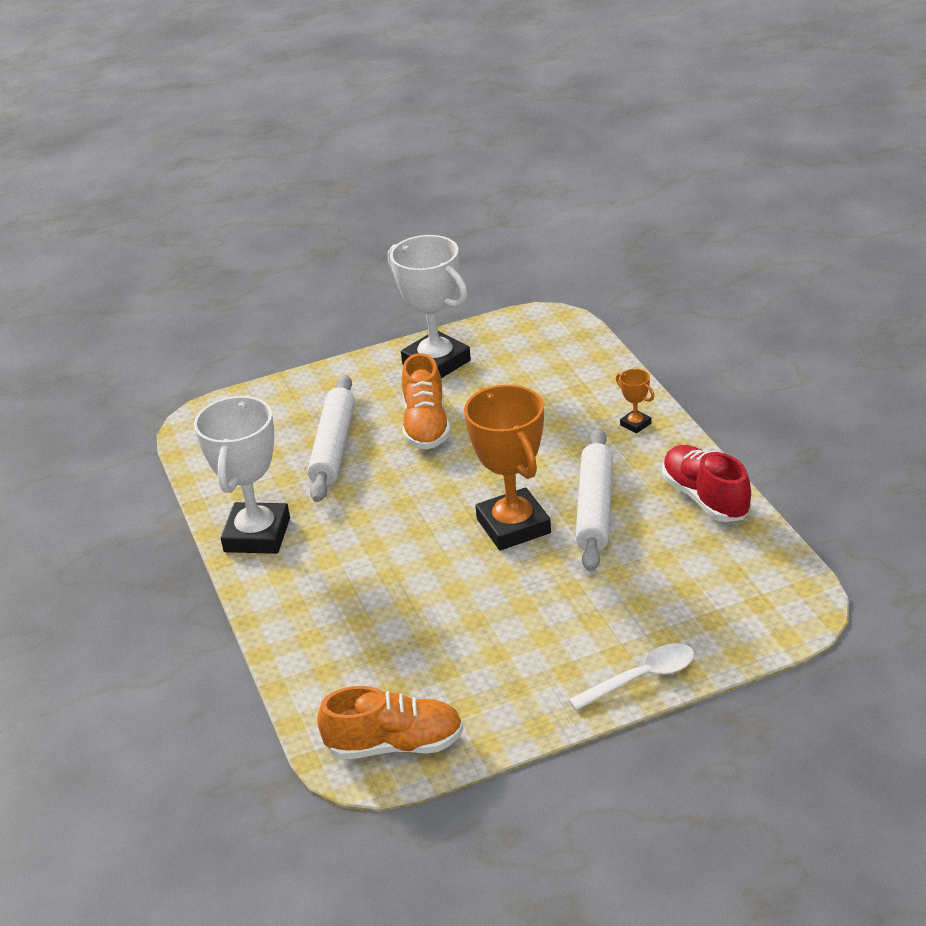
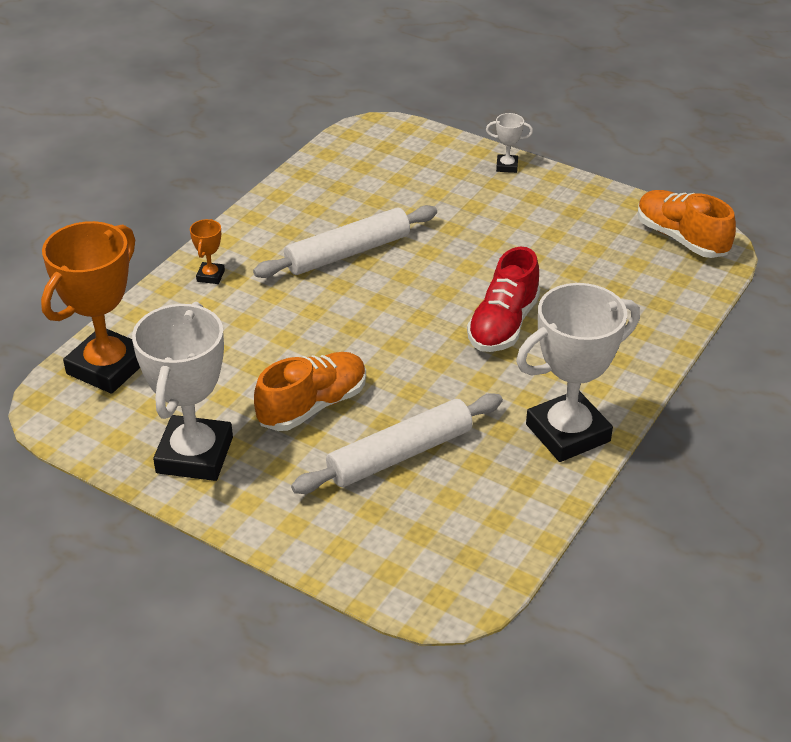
camera: 130 degrees left, 5 degrees up
orange trophy [464,385,551,550] -> orange trophy moved to [41,221,140,394]
white spoon [568,643,694,711] -> white trophy [486,113,533,173]
red shoe [662,445,751,522] -> red shoe moved to [467,247,540,352]

